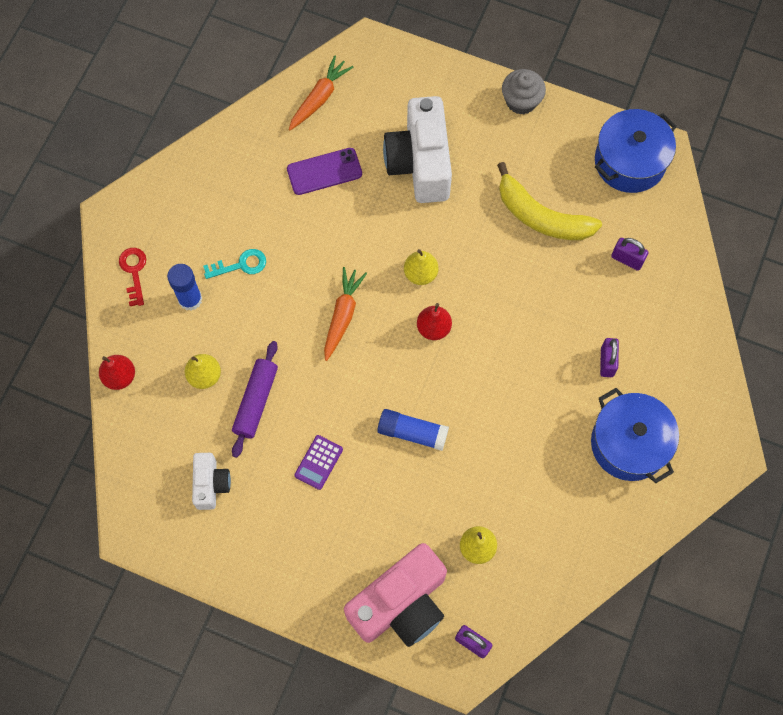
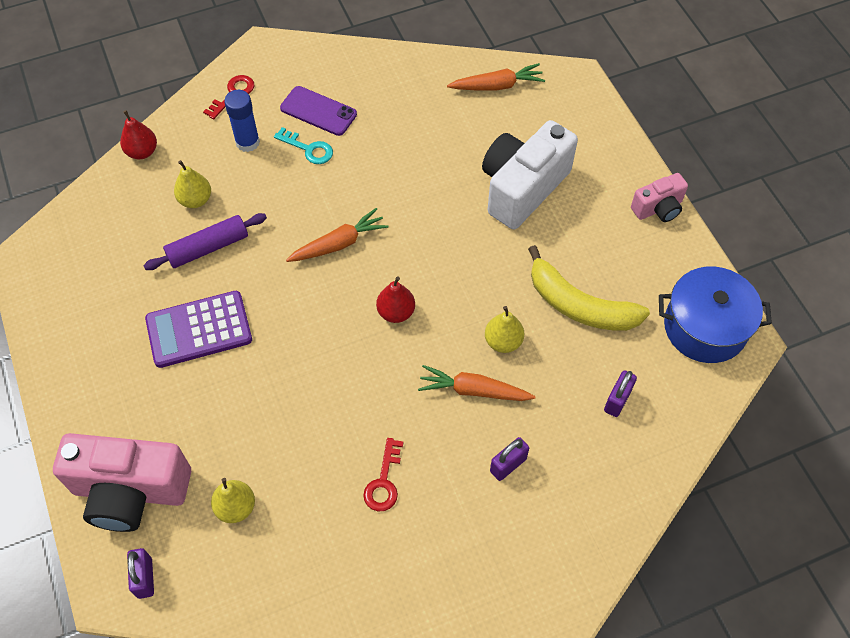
camera: 45 degrees right, 10 degrees down
white camera [192,453,231,510] -> none
purple phone [287,148,362,195] -> purple phone moved to [280,86,357,136]
purple calculator [294,435,343,490] -> purple calculator [145,291,252,368], size x1.85
blue glue stick [377,409,449,451] -> none
yellow pear [404,249,438,285] -> yellow pear moved to [485,306,524,353]
yellow banana [497,162,602,240] -> yellow banana turned 45 degrees counterclockwise [528,245,650,331]
grey cupcake [502,69,546,115] -> pink camera [631,173,688,222]
blue pot [591,388,679,483] -> none
purple padlock [611,238,649,271] -> purple padlock turned 45 degrees clockwise [604,370,637,417]
none -> red key [363,438,404,511]
none -> orange carrot [418,365,536,401]

